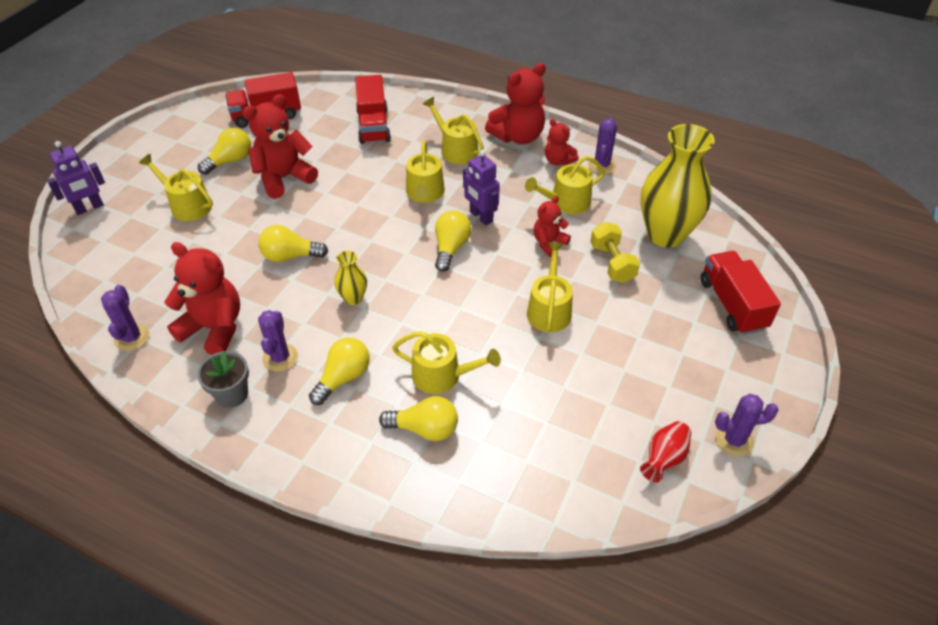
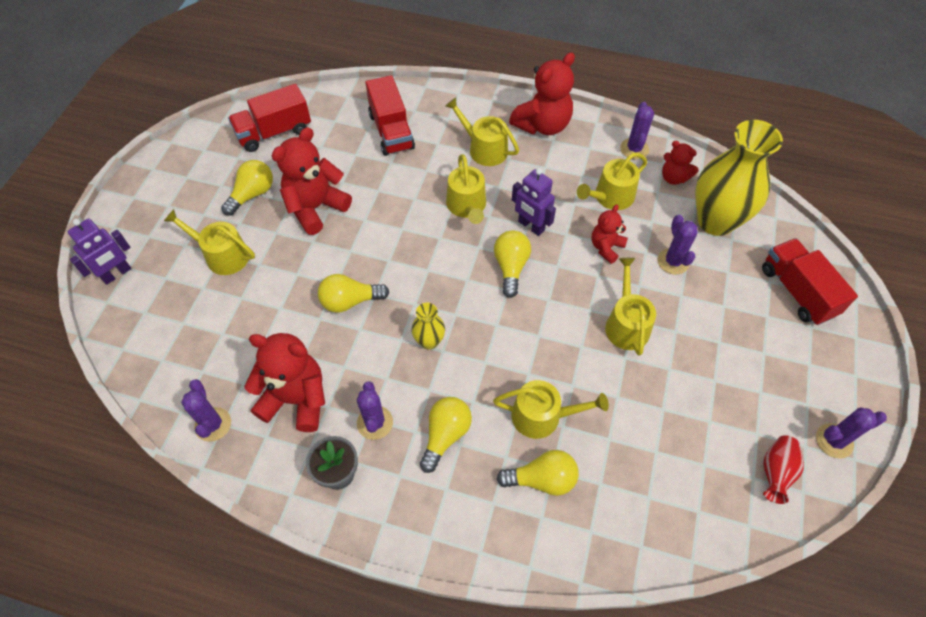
camera: 10 degrees left, 10 degrees up
red teddy bear [545,119,579,165] -> red teddy bear moved to [662,141,699,185]
yellow dumbbell [590,222,640,283] -> purple cactus [658,215,698,275]

